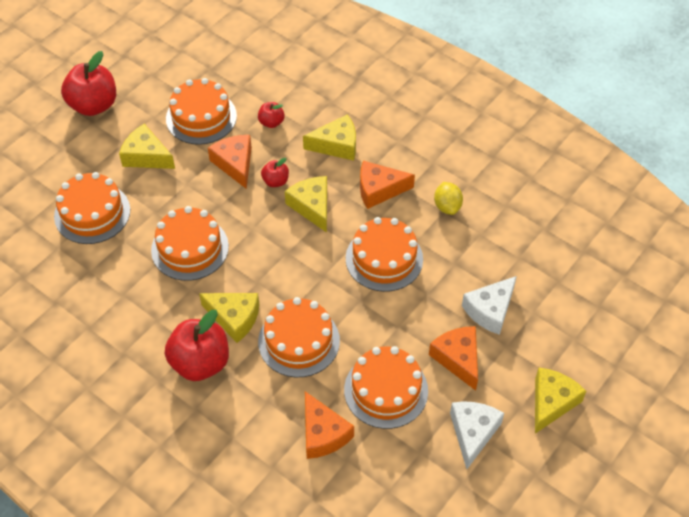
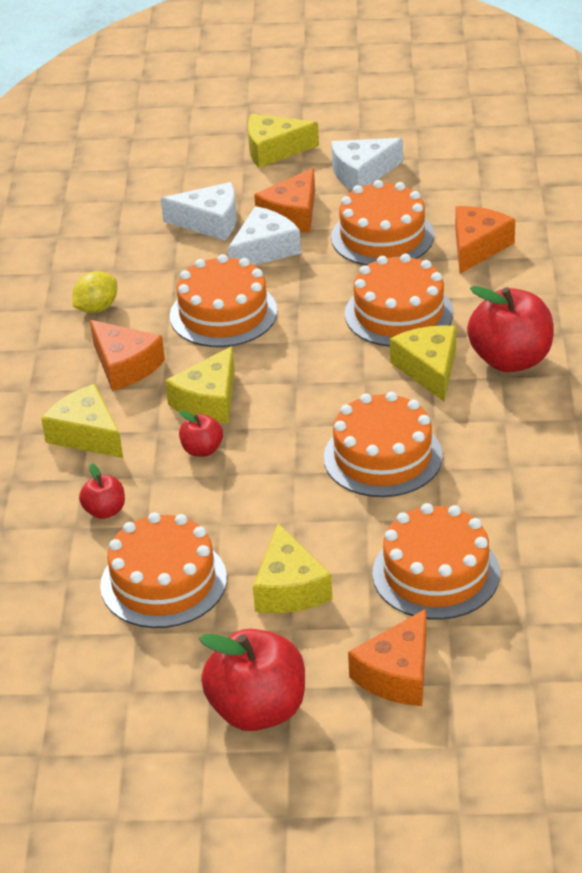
camera: 125 degrees left, 15 degrees down
orange cheese [208,135,252,189] -> orange cheese moved to [348,609,426,706]
none -> white cheese [228,206,301,265]

